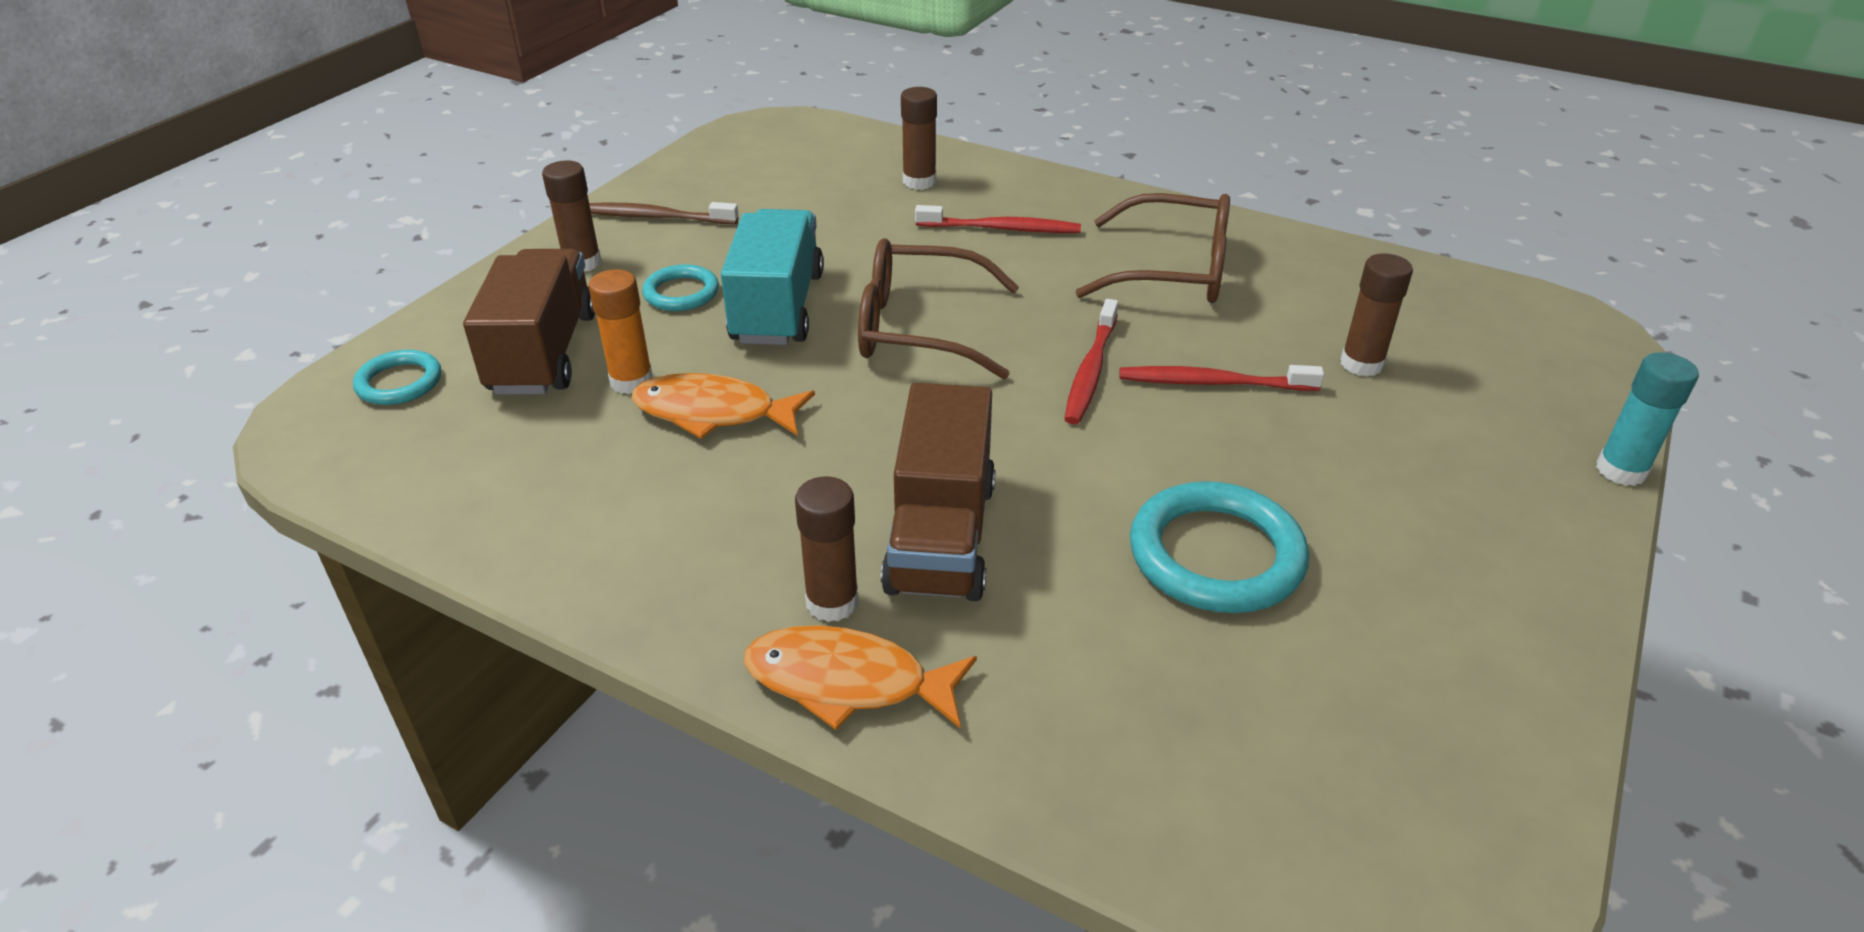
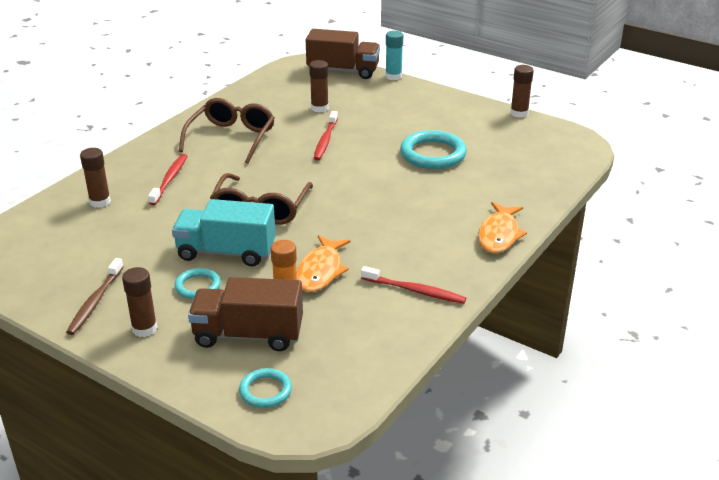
camera: 85 degrees left, 5 degrees down
brown glue stick [795,477,859,622] -> brown glue stick moved to [510,65,534,118]
brown truck [881,383,996,601] -> brown truck moved to [306,29,380,79]
red toothbrush [1064,299,1118,425] -> red toothbrush moved to [361,266,466,304]

